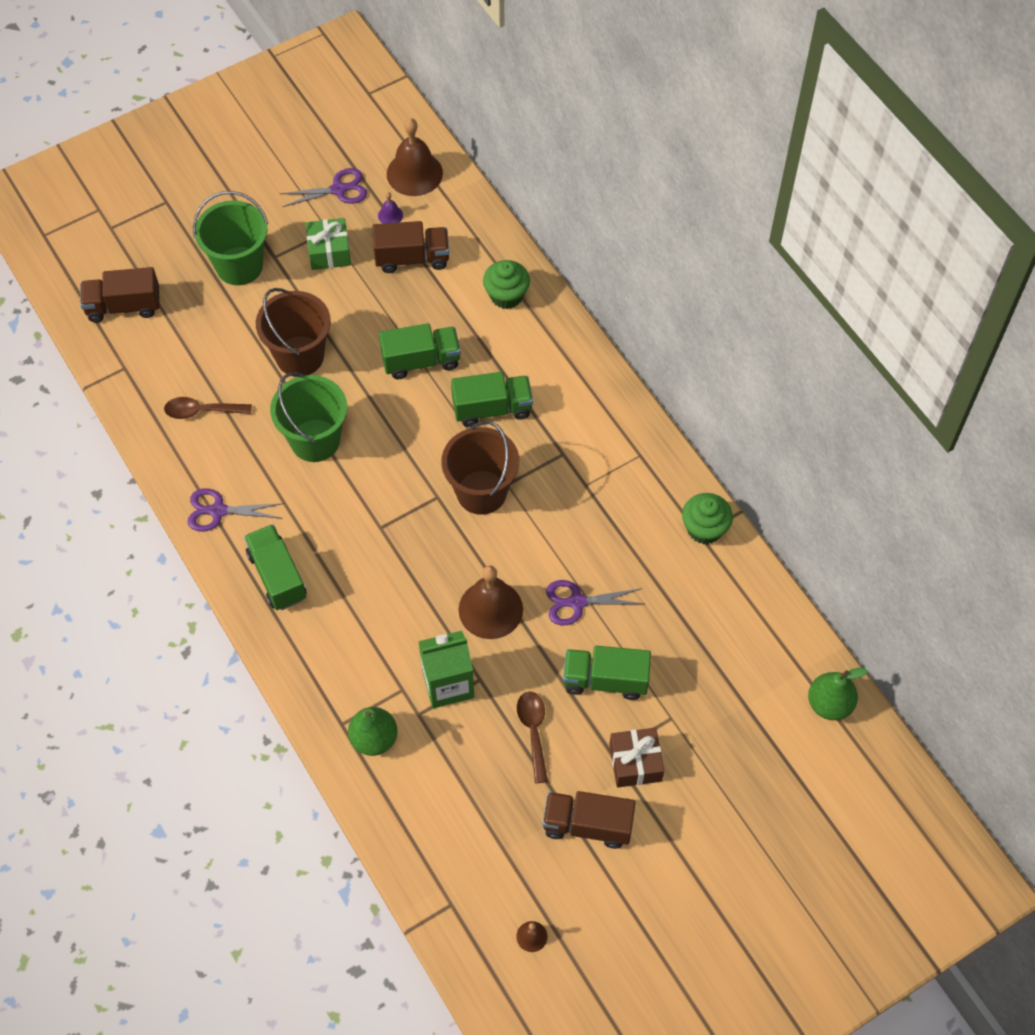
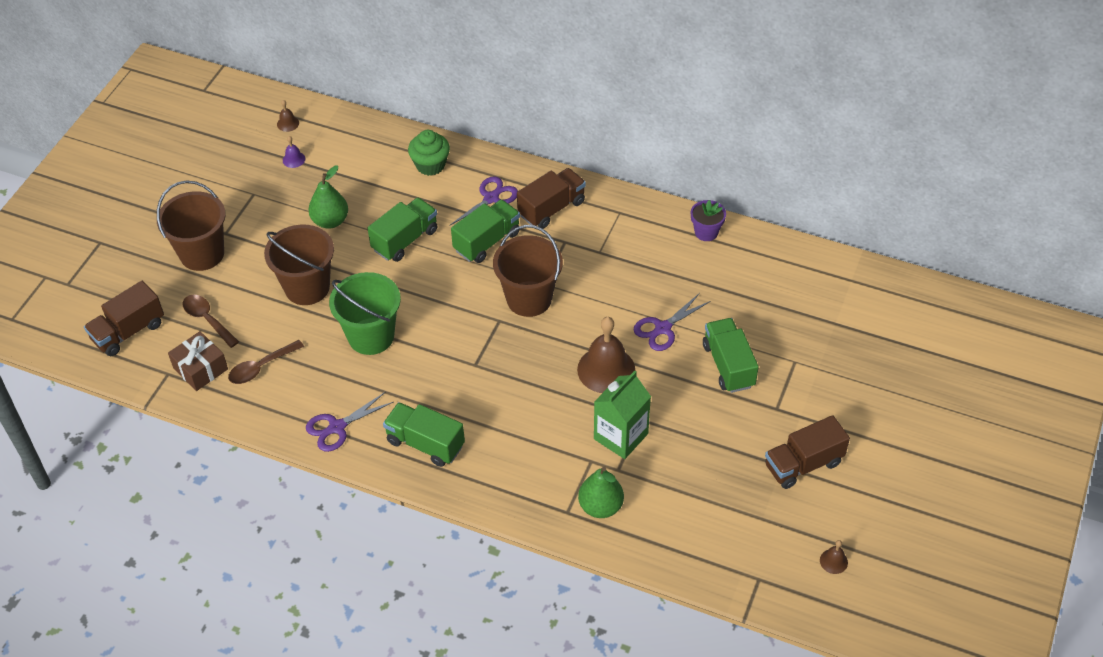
camera: 35 degrees left, 10 degrees down
green bucket [193,191,268,285] -> brown bucket [157,180,226,271]
purple scissors [280,168,367,207] -> purple scissors moved to [449,176,518,226]
green gift [305,218,351,270] -> none
brown truck [372,221,449,273] -> brown truck moved to [517,168,586,229]
brown bell [387,118,443,196] -> brown bell [277,100,299,132], size x0.44
brown spoon [517,691,548,783] -> brown spoon moved to [183,295,239,348]
green truck [563,646,651,700] -> green truck turned 105 degrees clockwise [703,318,759,393]
brown gift [609,728,664,788] -> brown gift moved to [168,331,228,391]
green cupcake [682,493,733,544] -> purple flower pot [691,200,726,241]
green pear [808,668,868,720] -> green pear moved to [308,166,348,229]

